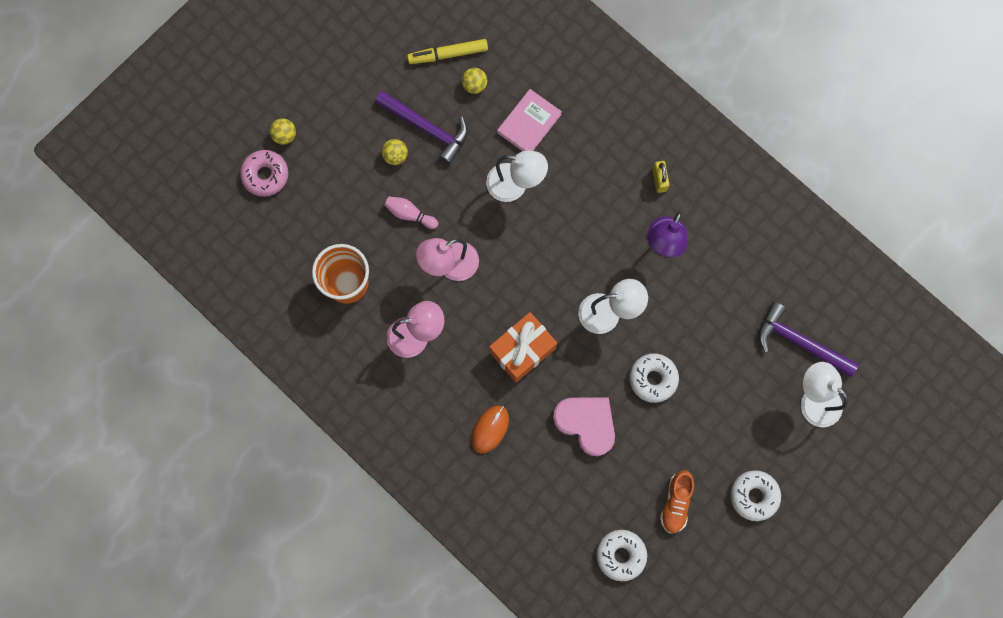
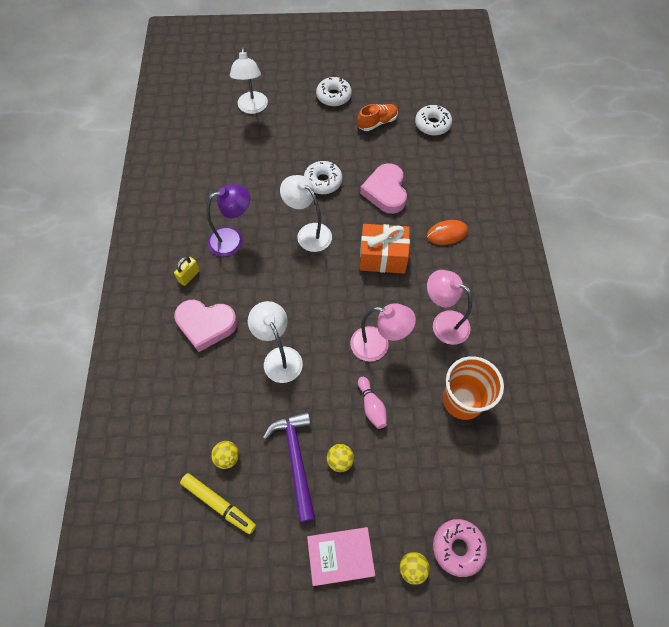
camera: 135 degrees left, 15 degrees down
pink book [497,89,562,151] -> pink book moved to [307,527,375,586]
purple hammer [759,302,859,377] -> none
none -> pink heart [174,300,238,352]

